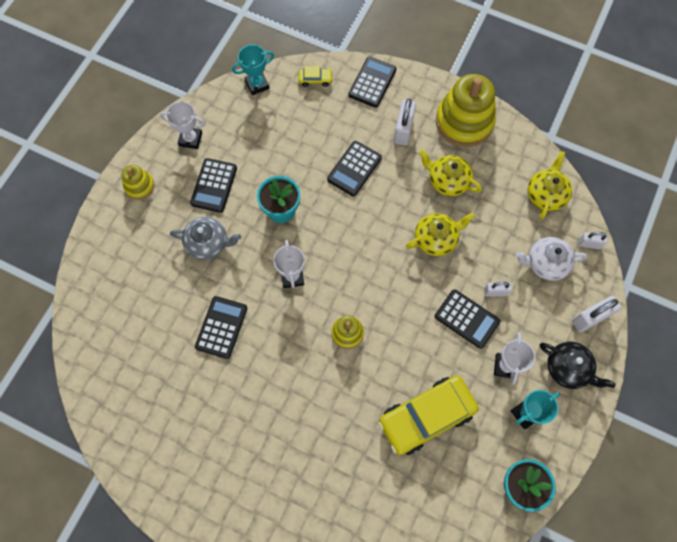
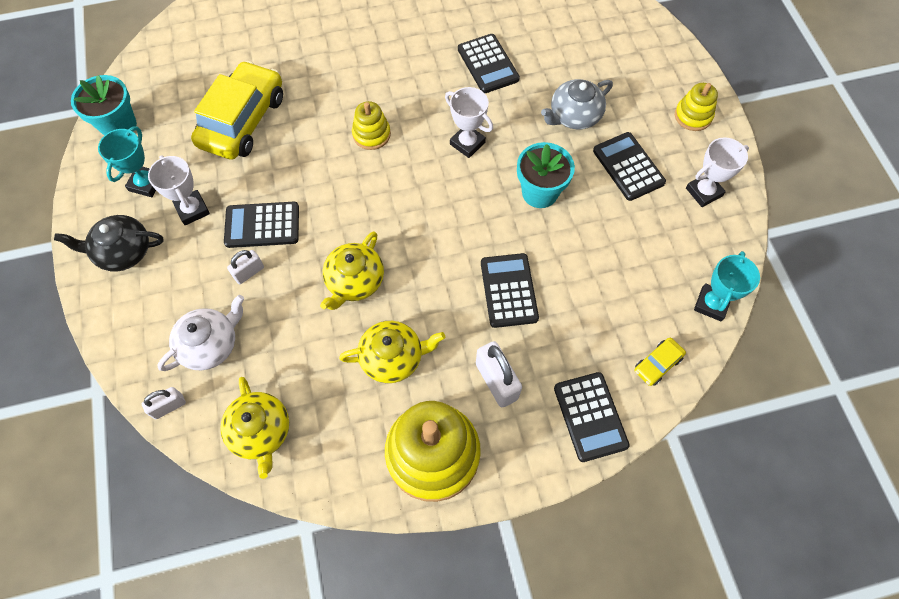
camera: 140 degrees right, 5 degrees down
white padlock [572,296,621,332] -> none

